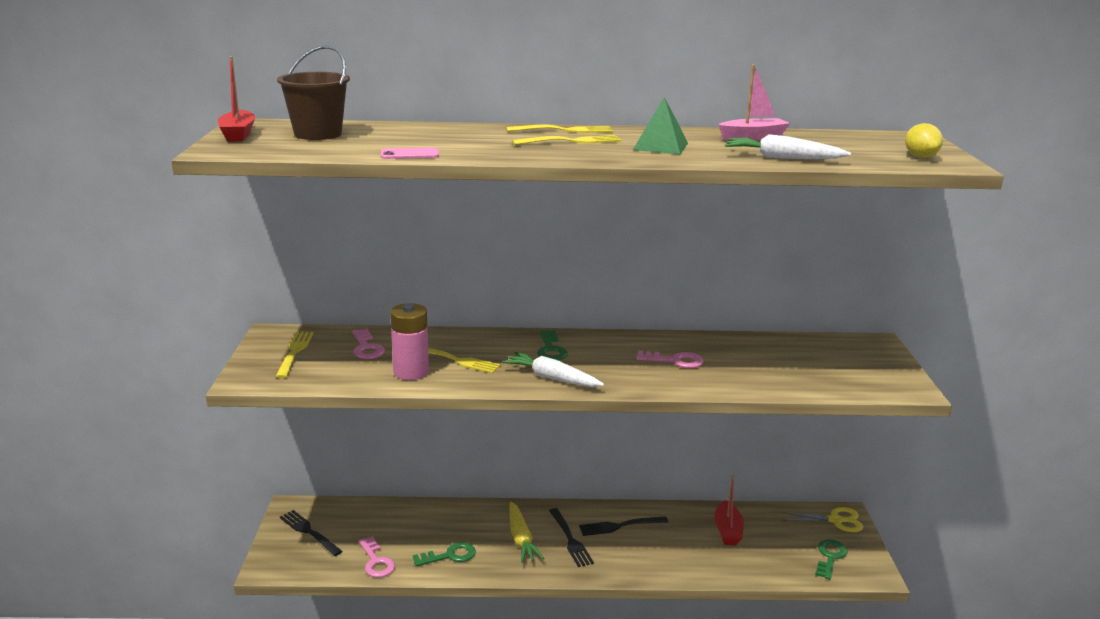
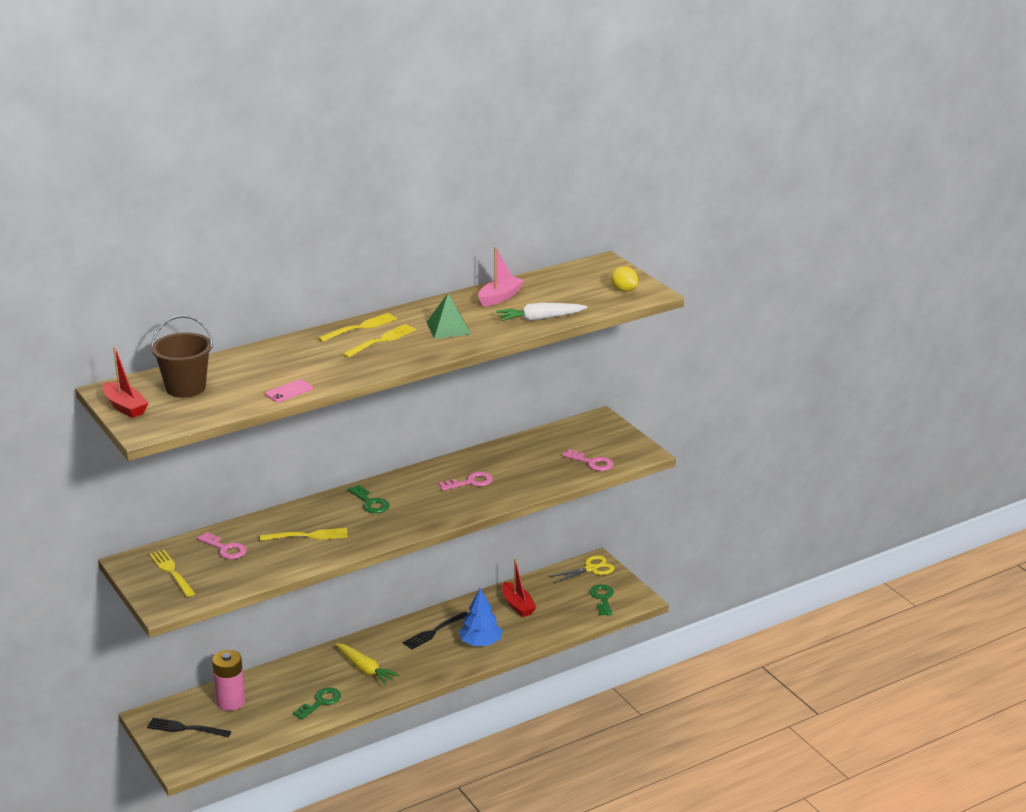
camera: 30 degrees left, 5 degrees up
pink key [359,536,395,578] -> pink key moved to [562,449,614,471]
pink battery [390,303,429,380] -> pink battery moved to [212,650,245,711]
white carrot [502,352,604,387] -> none
black fork [549,508,594,567] -> none
none -> blue tree [459,588,502,646]

